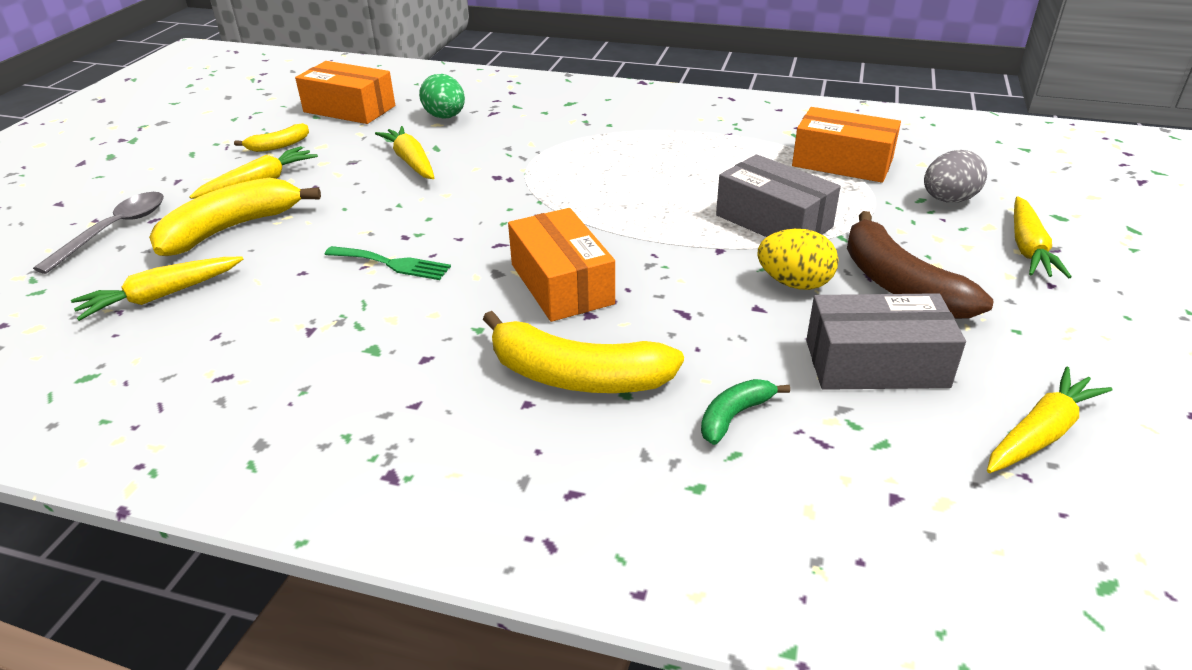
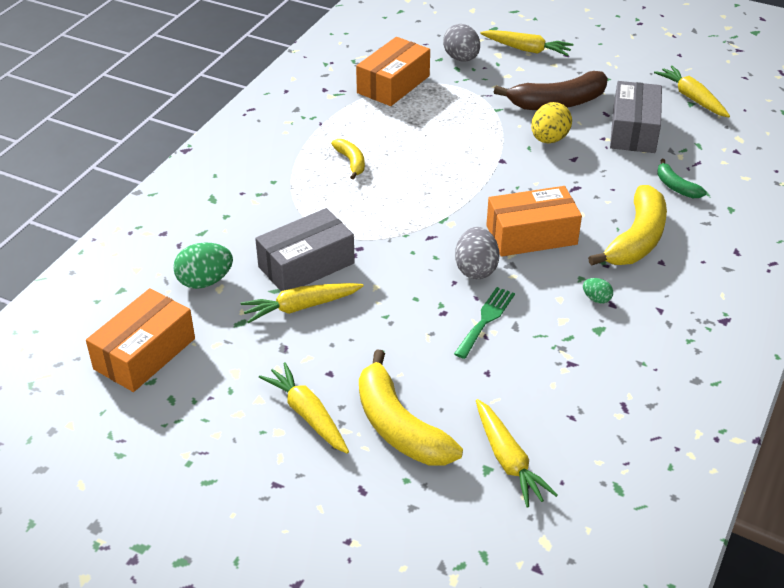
camera: 80 degrees left, 5 degrees up
grey spoon [33,192,164,274] -> none
yellow banana [234,123,309,152] -> yellow banana moved to [331,139,365,179]
grey box [716,154,841,237] -> grey box moved to [255,208,355,291]
none -> grey egg [455,227,499,279]
none -> green egg [583,278,613,303]

